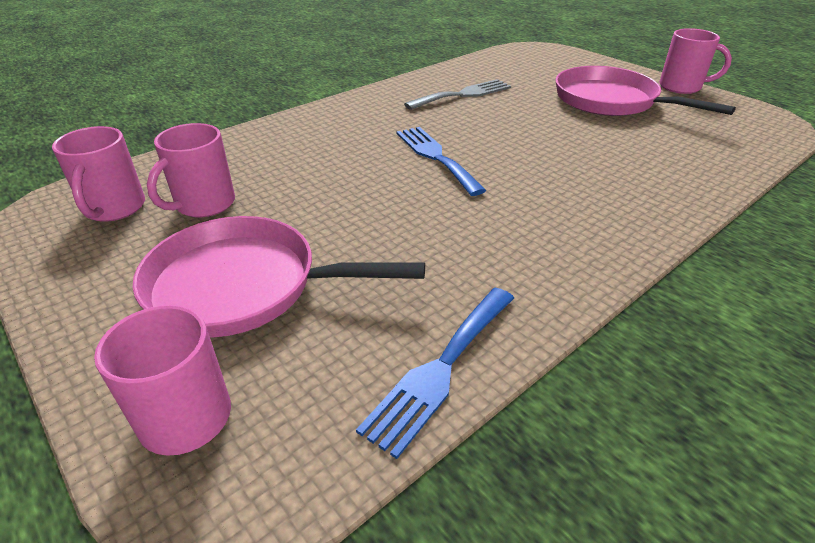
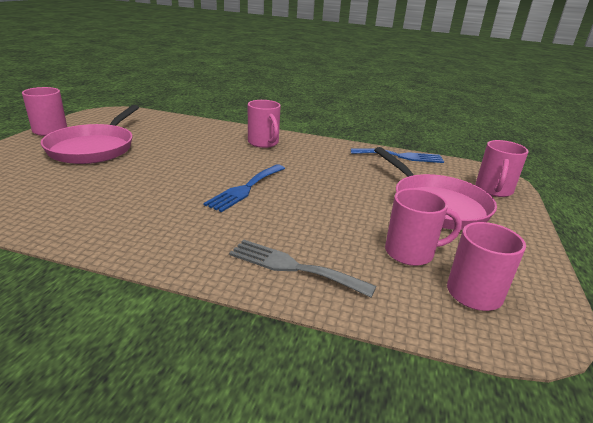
camera: 125 degrees left, 10 degrees down
grey fork [404,79,511,110] -> grey fork moved to [229,240,376,297]
none -> pink mug [248,100,281,148]

